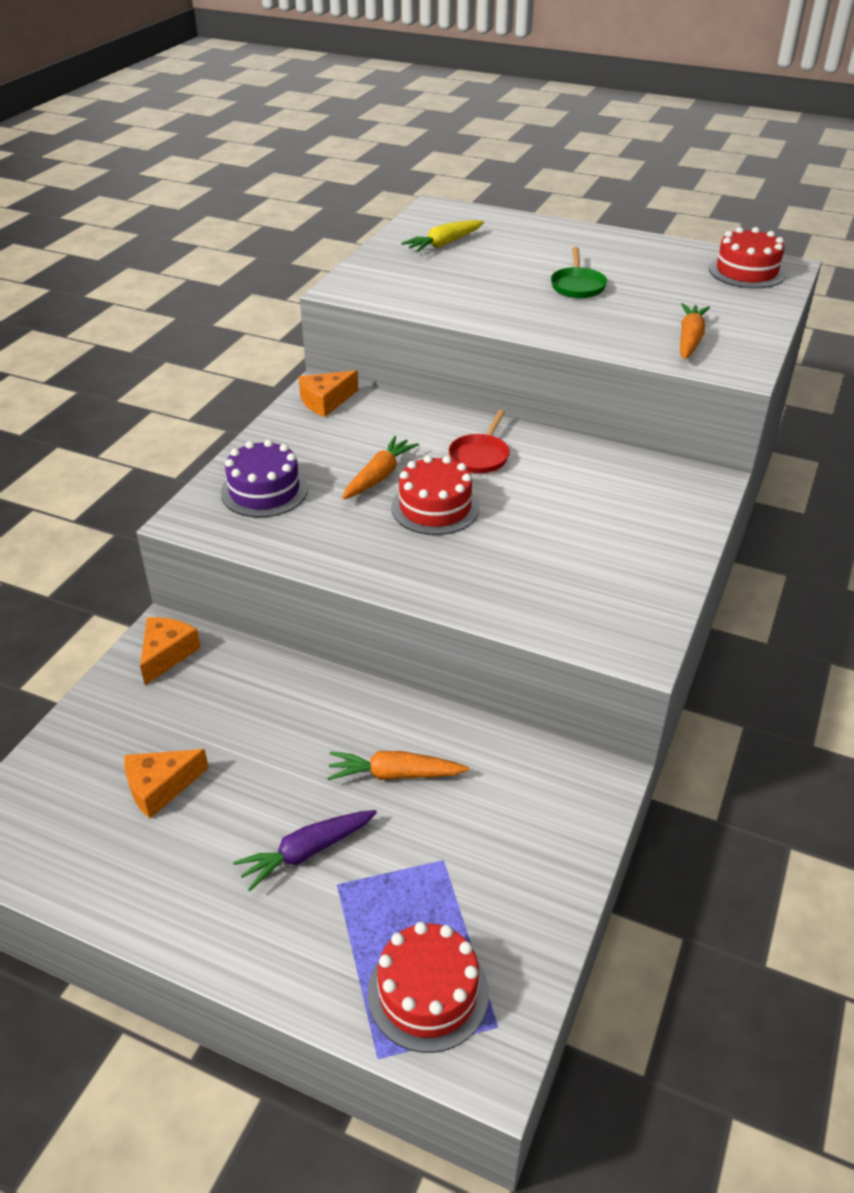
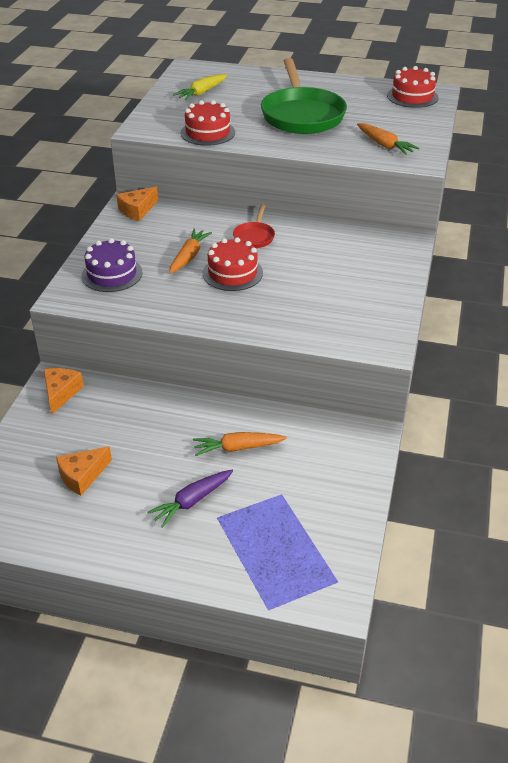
camera: 10 degrees left, 0 degrees up
red cake [368,922,489,1053] -> red cake moved to [181,100,235,146]
green pan [551,247,607,298] -> green pan [261,58,347,134], size x2.19
orange carrot [680,303,710,359] -> orange carrot turned 135 degrees clockwise [357,123,419,155]

